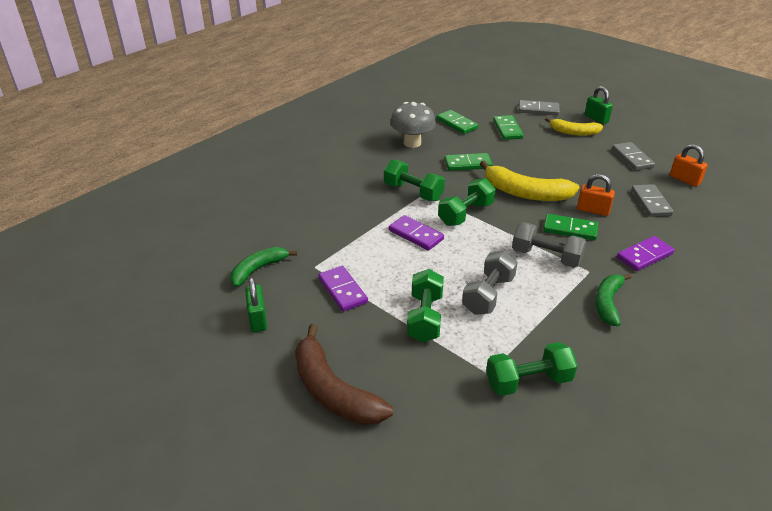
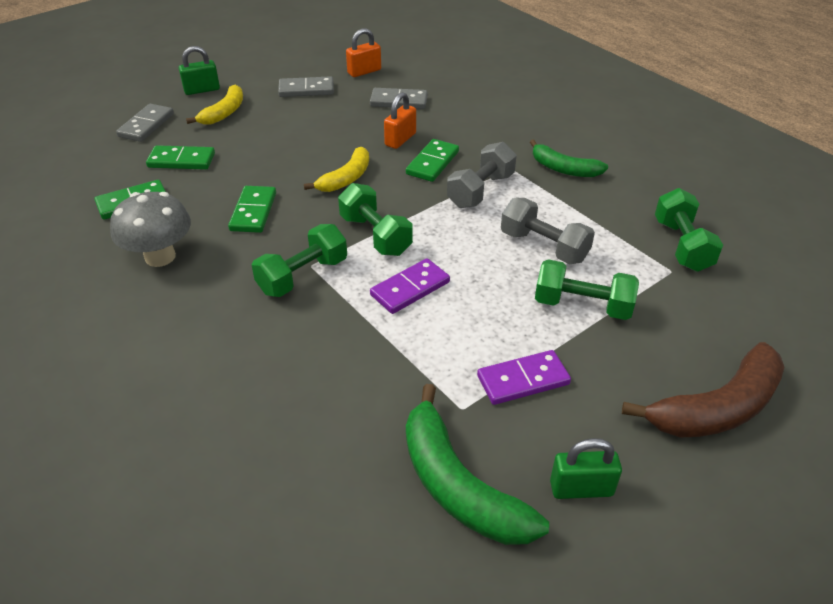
camera: 80 degrees left, 5 degrees up
green banana [230,247,297,287] -> green banana [406,384,549,545], size x1.58
yellow banana [480,161,579,201] -> yellow banana [304,147,369,192], size x0.63
purple domino [617,236,675,271] -> none

